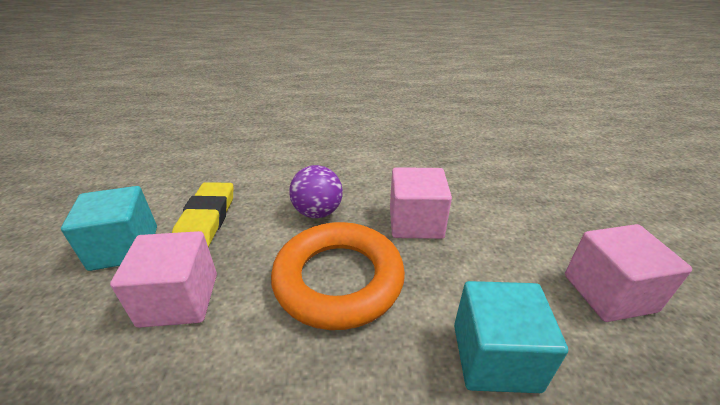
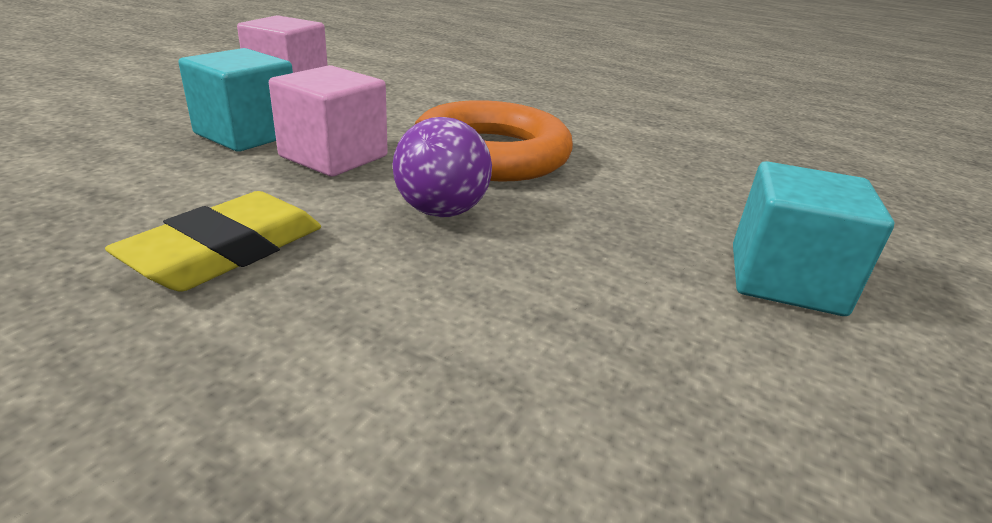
camera: 150 degrees left, 5 degrees down
pink cube [110,231,217,328] -> none
yellow eraser [172,182,233,247] -> yellow eraser moved to [105,191,321,292]
turquoise cube [454,281,568,393] -> turquoise cube moved to [178,48,293,152]

